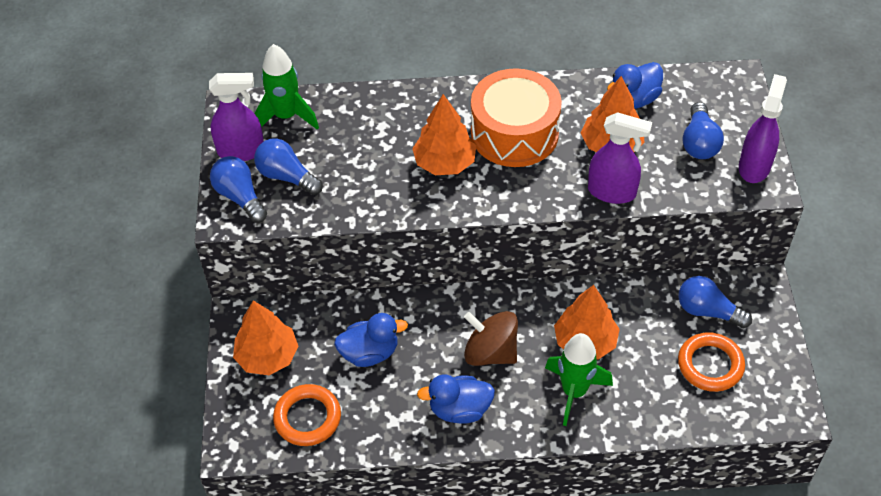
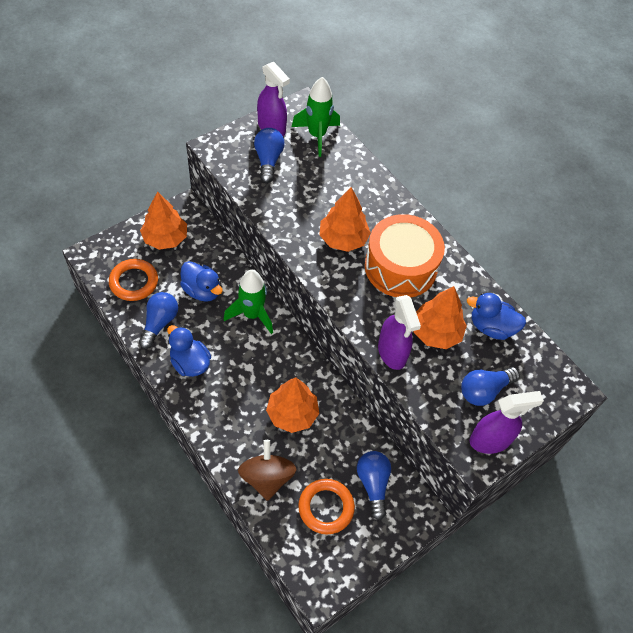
camera: 50 degrees right, 5 degrees up
blue light bulb [210,156,267,223] -> blue light bulb moved to [139,292,178,349]
brown spinning top [464,311,518,366] -> brown spinning top moved to [238,440,297,501]
green rocket [545,333,613,426] -> green rocket moved to [224,270,273,334]

